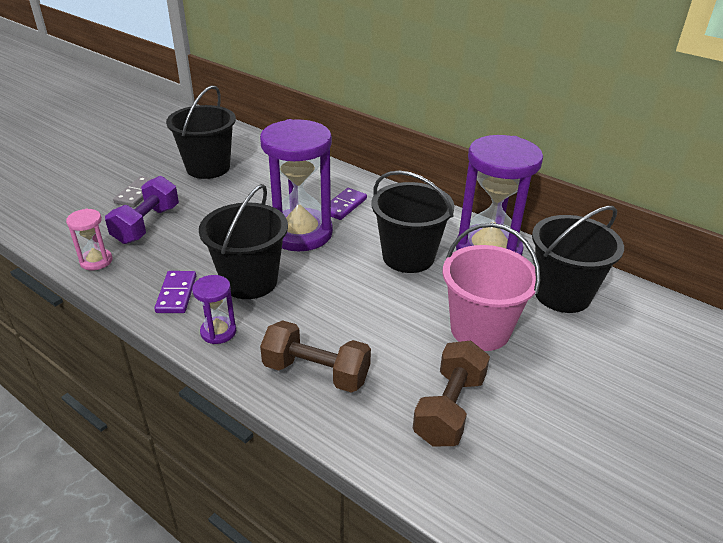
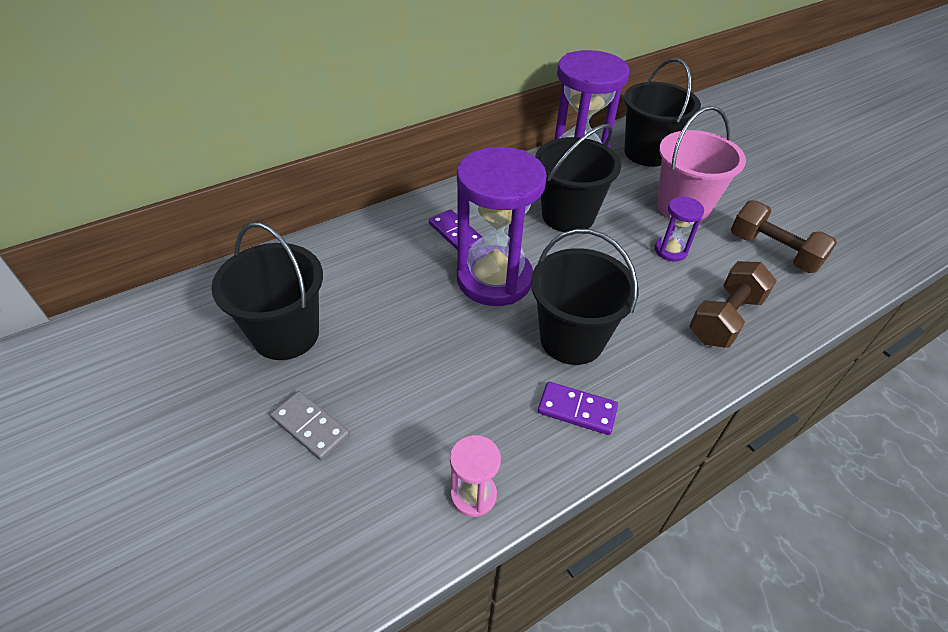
camera: 70 degrees left, 10 degrees up
purple dumbbell [105,176,179,244] -> none
purple hourglass [192,275,236,344] -> purple hourglass moved to [655,196,704,262]

